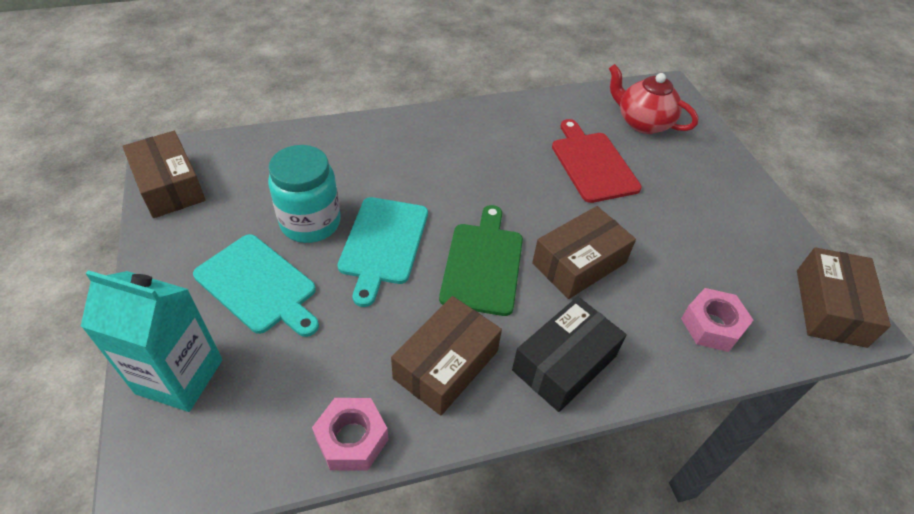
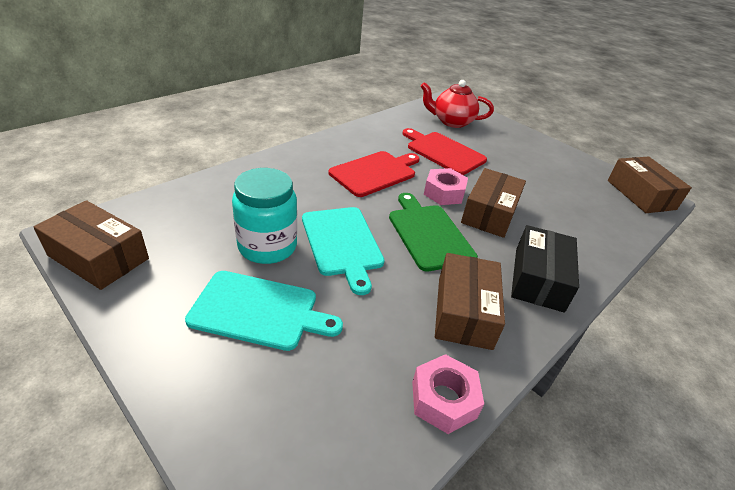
camera: 30 degrees left, 10 degrees down
turquoise carton [80,270,222,412] -> none
pink nut [681,288,754,352] -> pink nut moved to [424,168,468,205]
none -> red cutting board [329,151,420,197]

